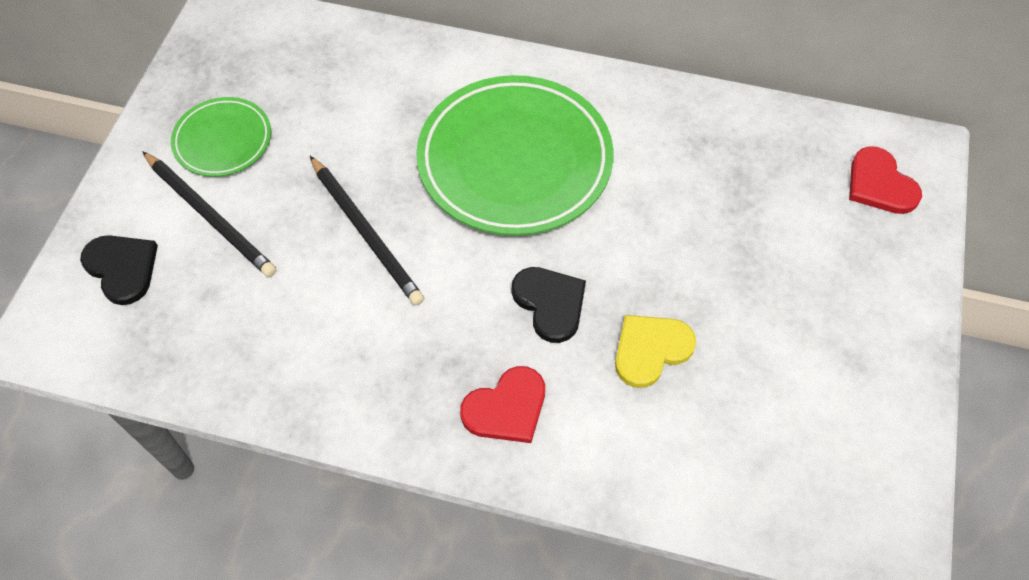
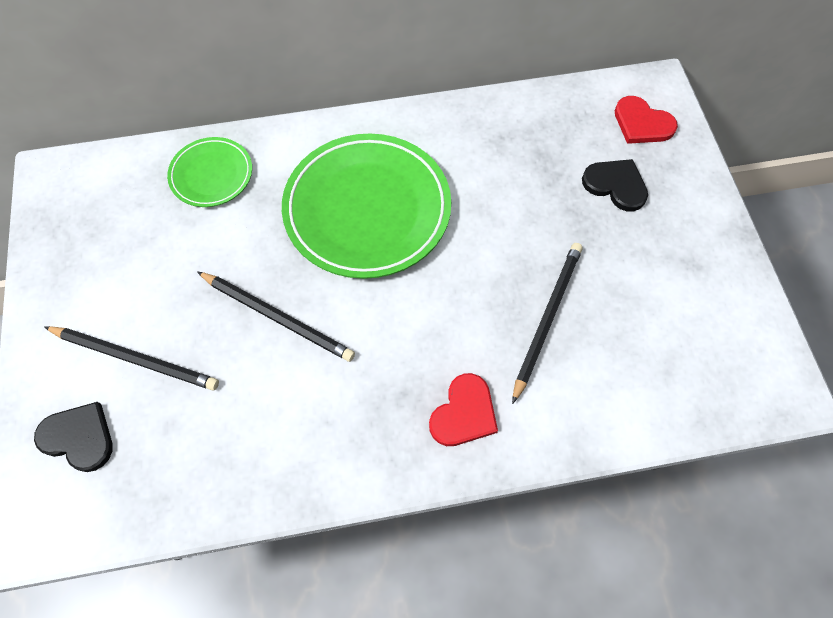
camera: 25 degrees left, 5 degrees up
green plate [171,97,271,177] -> green plate moved to [167,137,252,207]
black heart [512,267,586,343] -> black heart moved to [582,159,648,211]
yellow heart [615,315,696,388] -> black pencil [512,243,583,404]

